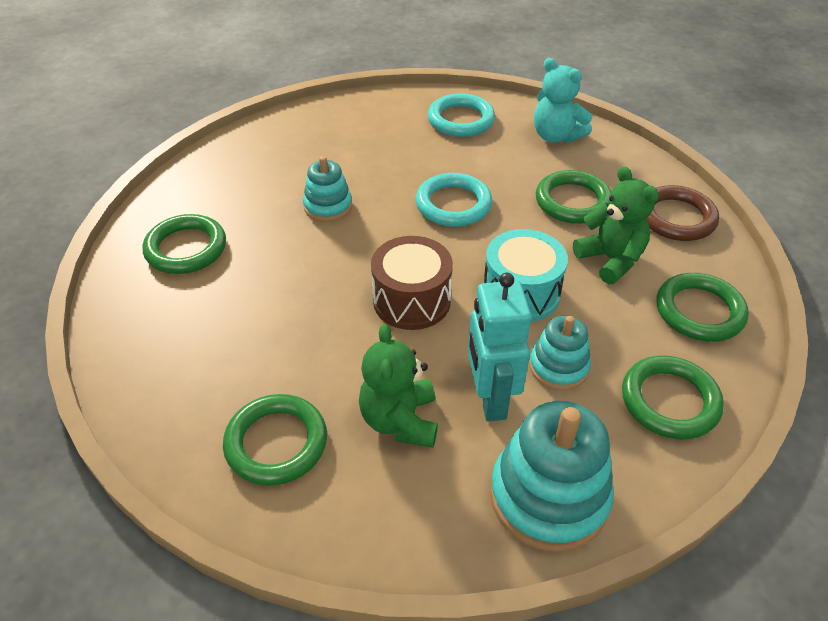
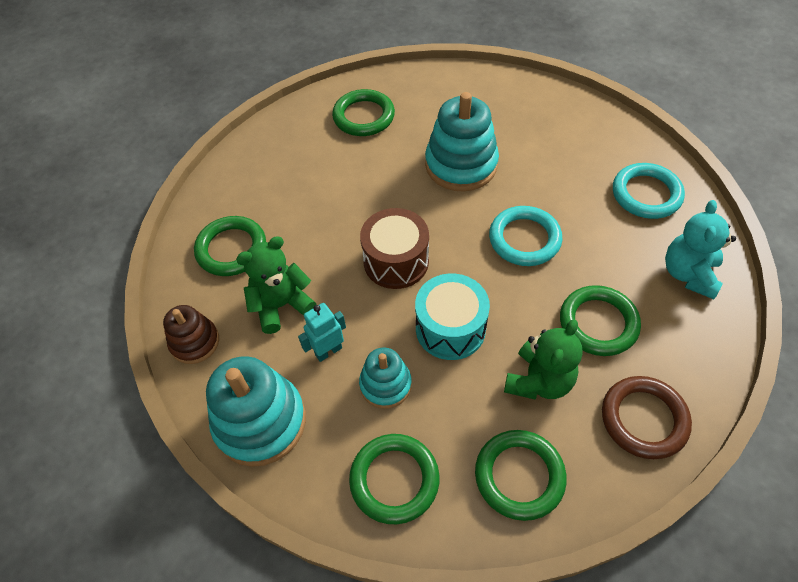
camera: 65 degrees right, 10 degrees up
turquoise stacking toy [303,156,352,222] -> turquoise stacking toy [425,92,499,191], size x1.73
turquoise robot [468,273,531,422] -> turquoise robot [298,303,346,362], size x0.61
none -> brown stacking toy [163,305,219,364]

